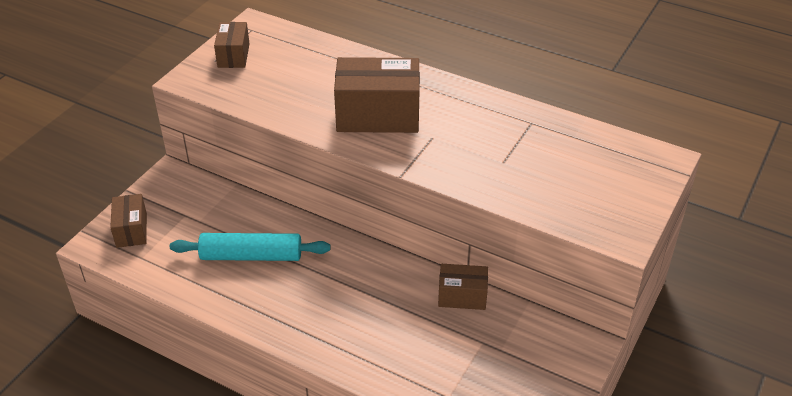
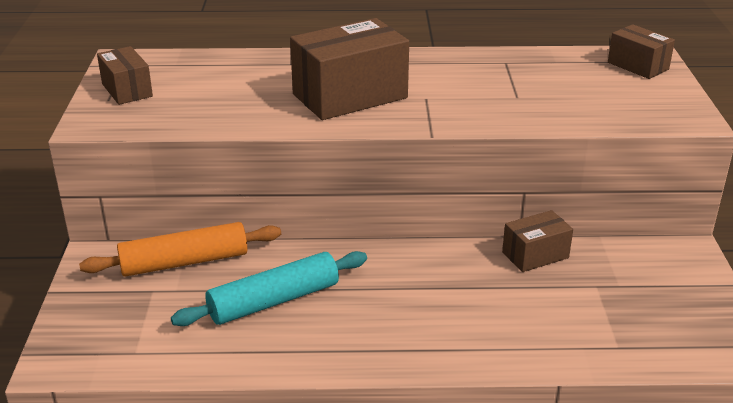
camera: 30 degrees left, 10 degrees down
brown box [110,194,147,248] -> brown box moved to [608,24,675,79]
none -> orange rolling pin [79,222,281,277]

